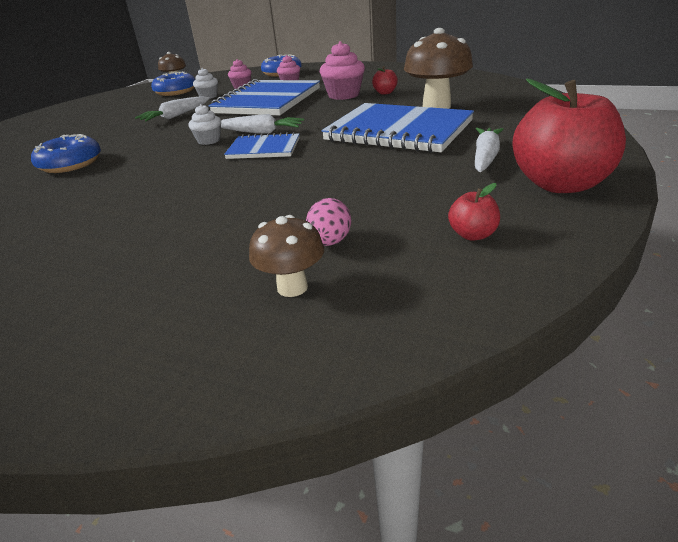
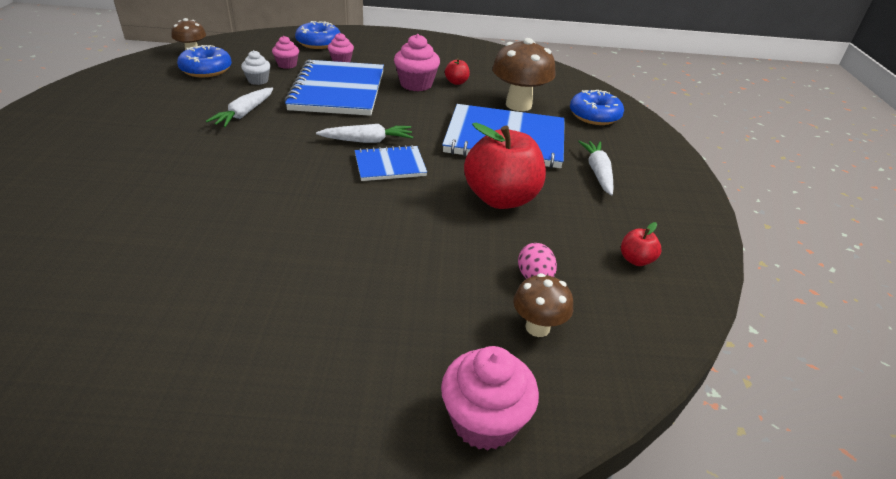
camera: 25 degrees left, 5 degrees up
blue donut [31,134,101,173] -> blue donut moved to [570,90,624,125]
white cupcake [189,104,221,145] -> none
red apple [512,79,626,193] -> red apple moved to [464,123,546,209]
none -> pink cupcake [441,346,539,450]

